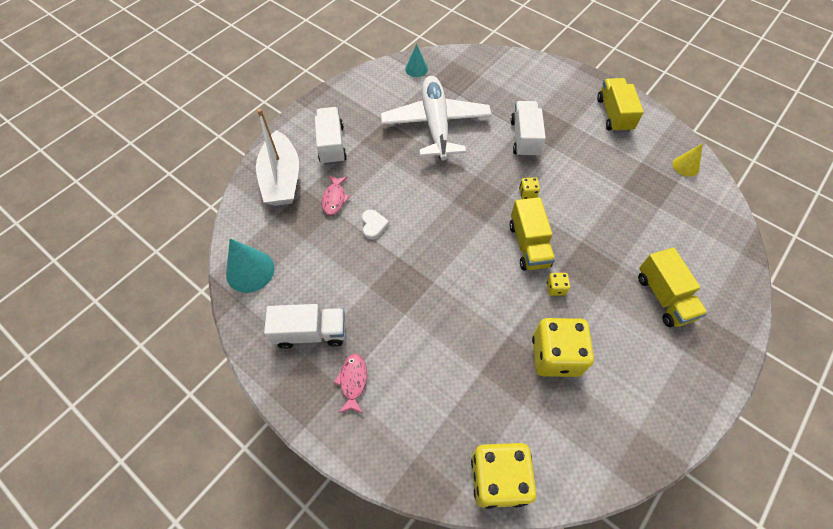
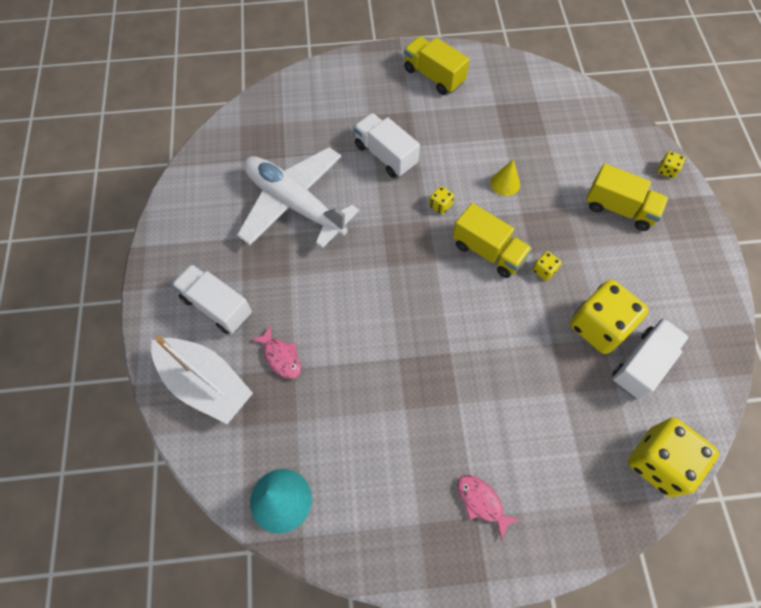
camera: 45 degrees left, 5 degrees up
white truck [264,304,345,349] -> white truck moved to [612,318,689,400]
white heart [362,210,389,239] -> none
turquoise cone [405,44,428,77] -> none
yellow cone [673,143,703,177] -> yellow cone moved to [491,159,520,196]
none -> yellow dice [657,151,685,179]

